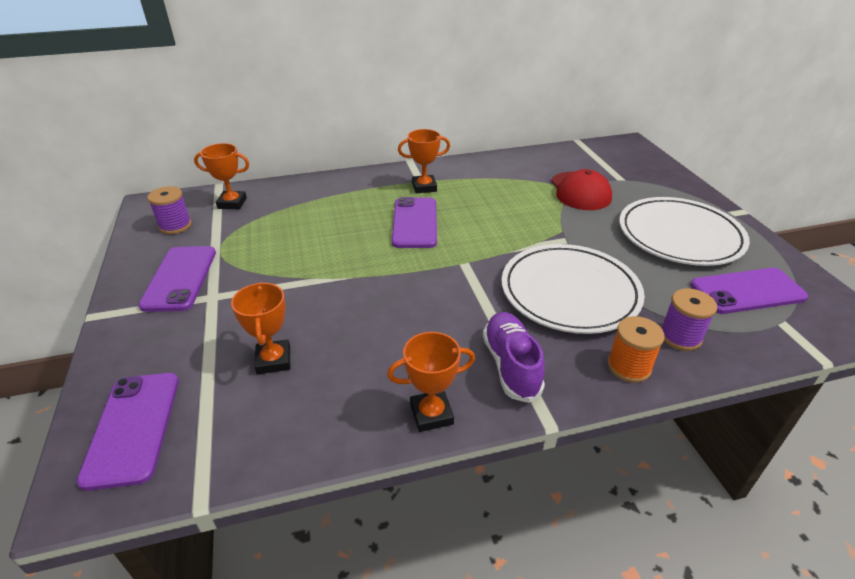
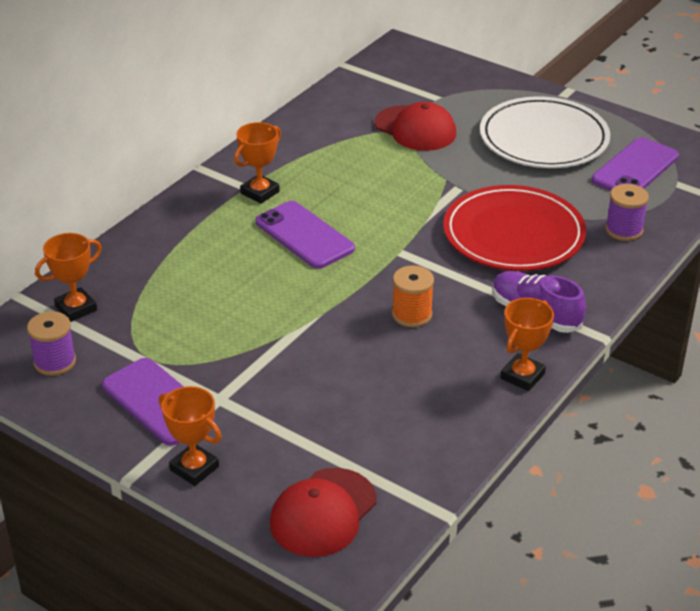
camera: 40 degrees left, 0 degrees up
purple phone [77,373,179,491] -> red cap [270,468,377,557]
orange trophy [231,282,290,374] -> orange trophy moved to [159,386,221,486]
white plate [502,244,645,334] -> red plate [443,185,586,271]
orange spool [607,316,665,383] -> orange spool moved to [392,265,434,327]

